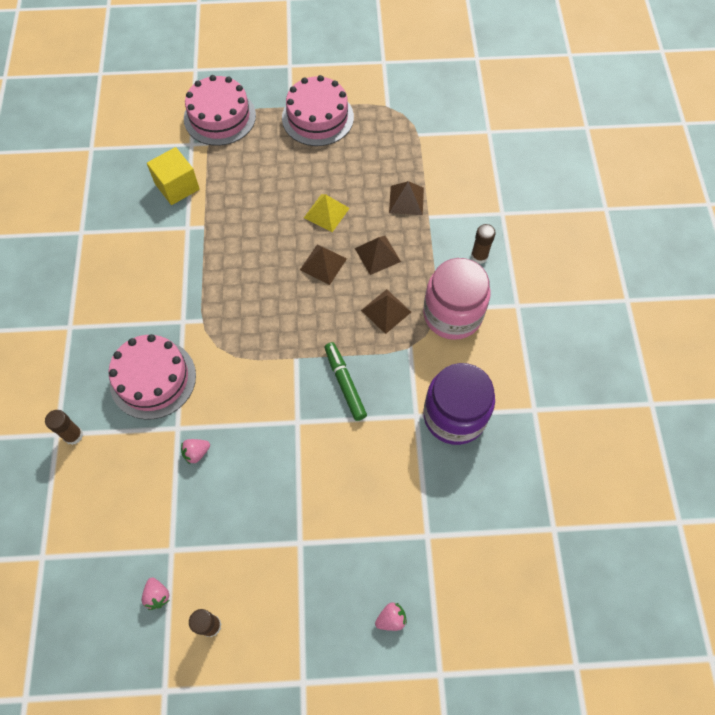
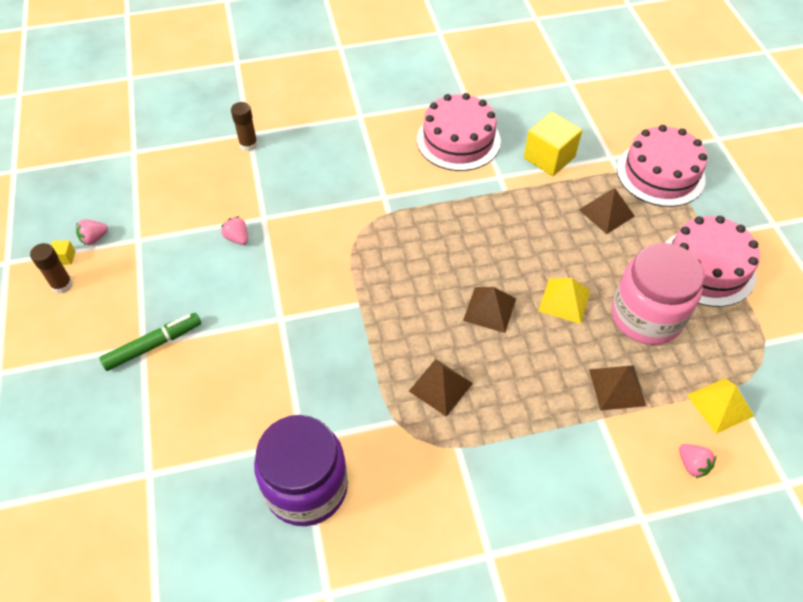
camera: 80 degrees right, 10 degrees down
pink cake [109,334,196,419] -> pink cake moved to [417,93,501,171]
green marker [325,342,367,421] -> green marker moved to [99,313,201,371]
brown pyramid [355,236,401,275] -> brown pyramid moved to [579,188,635,234]
pink strawberry [375,602,407,631] -> pink strawberry moved to [679,444,716,478]
pink jar [423,258,491,340] -> pink jar moved to [612,243,704,345]
brown glue stick [471,224,496,264] -> none
none -> yellow cube [51,240,76,265]
none -> yellow pyramid [687,378,754,434]

